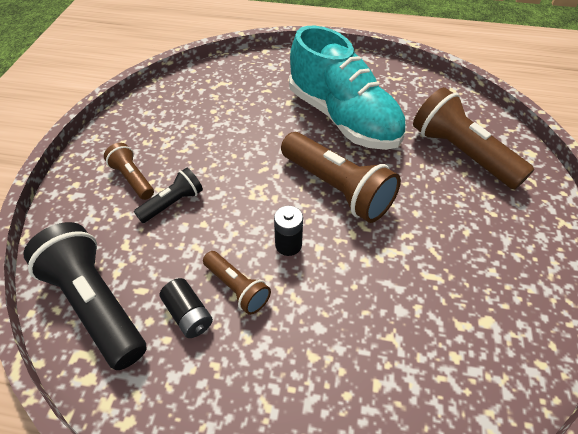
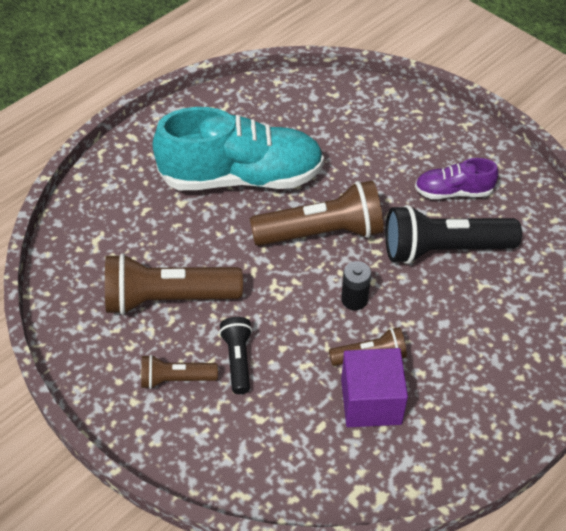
camera: 55 degrees left, 0 degrees up
black flashlight [23,222,146,370] -> black flashlight moved to [385,205,522,264]
black battery [160,278,213,338] -> purple cube [341,348,408,427]
brown flashlight [413,87,534,189] -> brown flashlight moved to [105,253,243,315]
none -> purple shoe [415,158,498,199]

